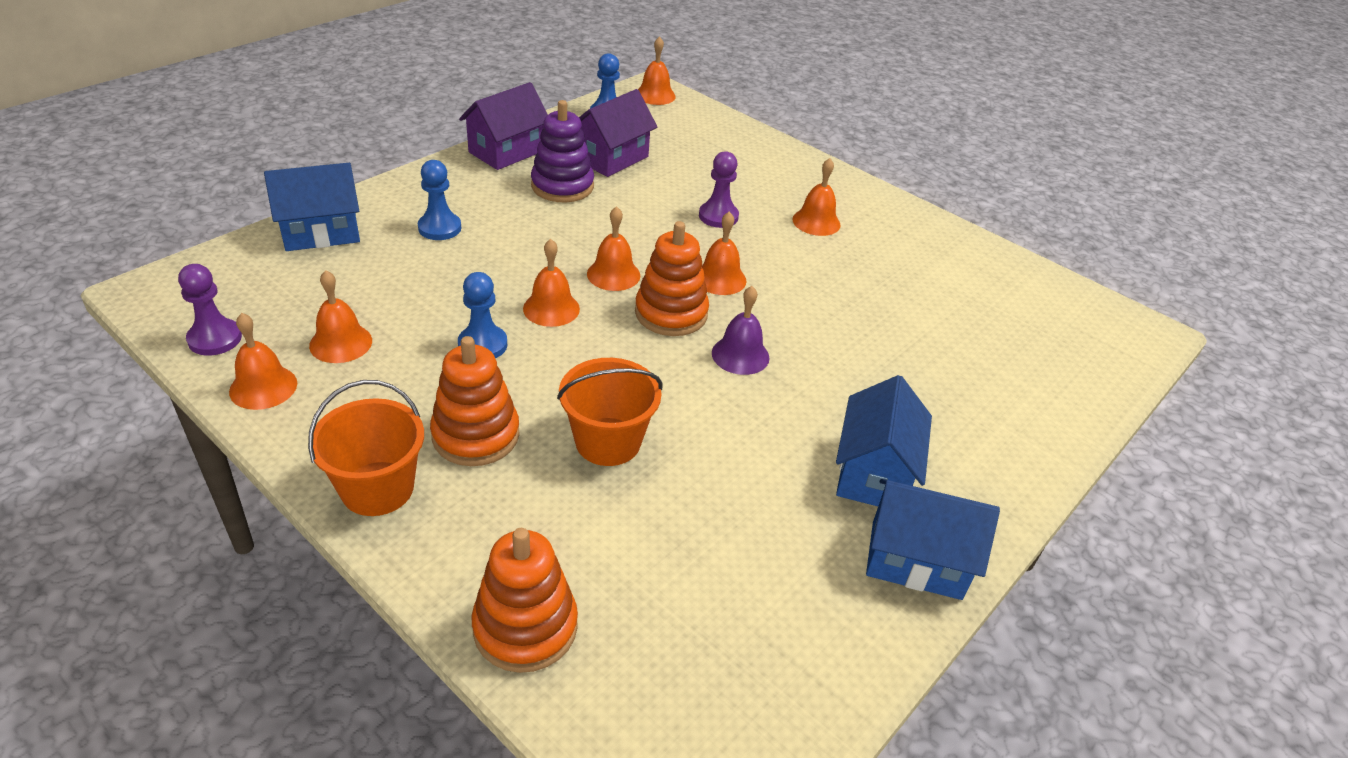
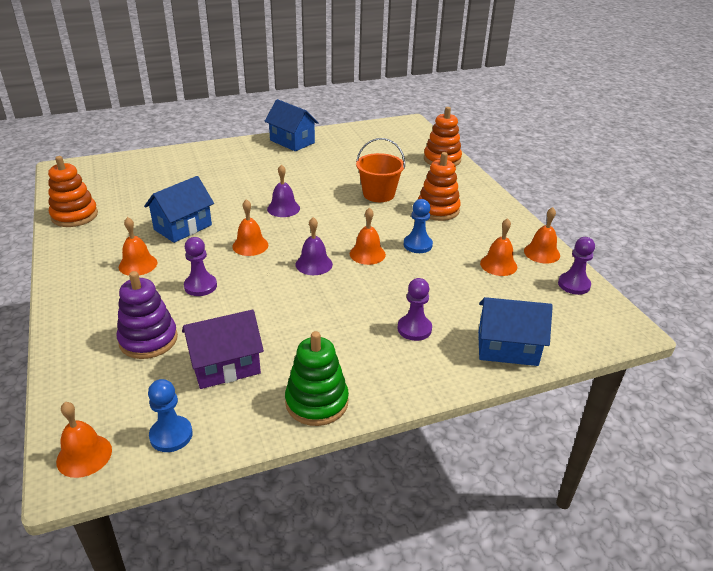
camera: 150 degrees left, 5 degrees down
orange bucket [308,380,424,516] -> none
blue pawn [418,160,461,240] -> purple pawn [398,278,432,341]
purple house [459,82,548,170] -> green stacking toy [285,331,349,426]
purple stacking toy [531,100,594,202] -> purple stacking toy moved to [117,271,178,359]
orange bell [587,206,640,291] -> purple bell [296,217,333,275]
orange stacking toy [635,221,709,336] -> orange stacking toy moved to [48,156,98,227]
blue house [836,375,932,506] -> blue house moved to [144,176,214,243]

